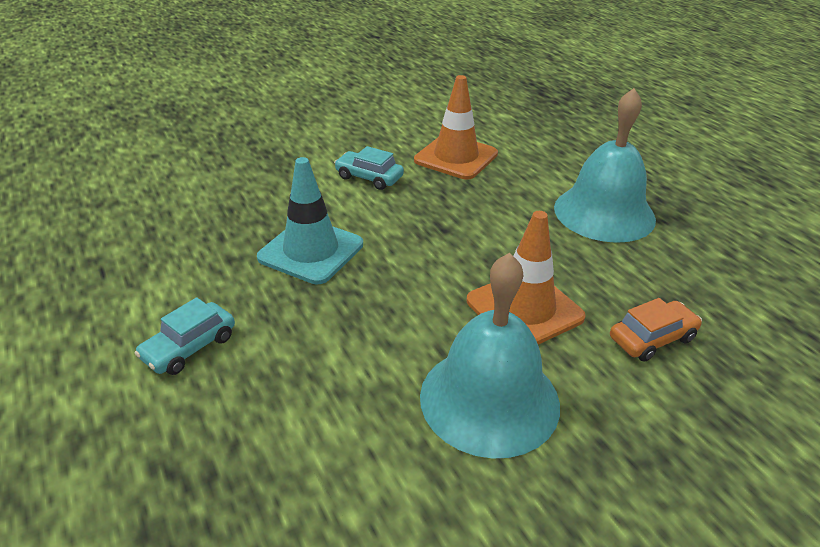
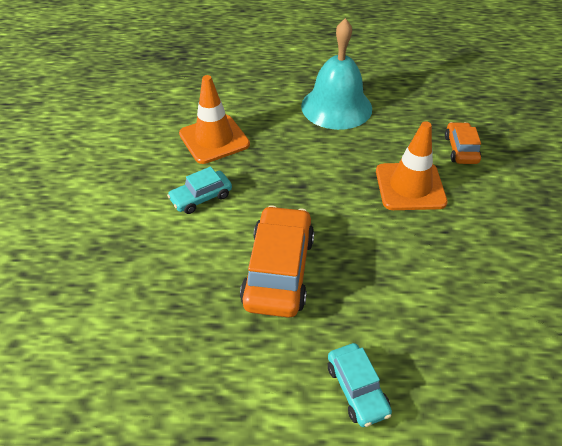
camera: 60 degrees left, 10 degrees up
turquoise traffic cone [257,157,363,284] -> orange car [240,205,314,318]
turquoise bell [420,253,560,458] -> none

